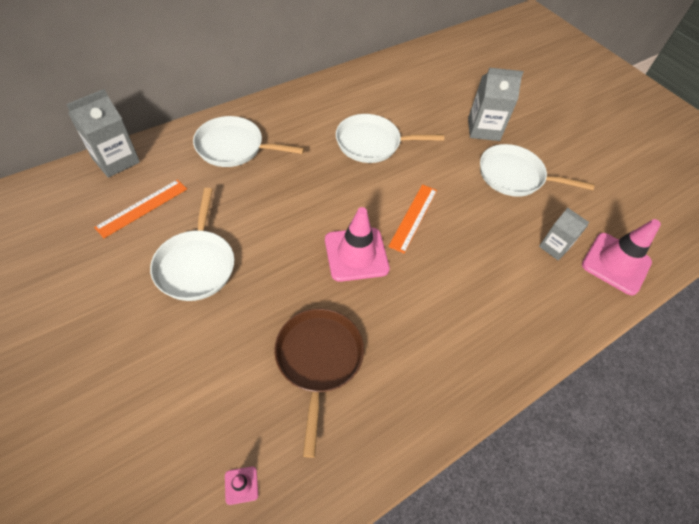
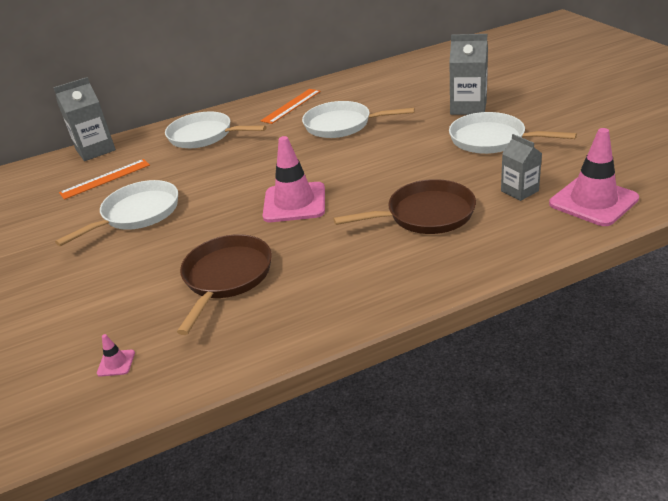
camera: 20 degrees right, 20 degrees down
white pan [150,188,234,301] -> white pan turned 150 degrees counterclockwise [55,180,178,246]
orange ruler [388,184,437,253] -> orange ruler moved to [260,89,321,124]
none -> brown pan [333,179,476,234]

